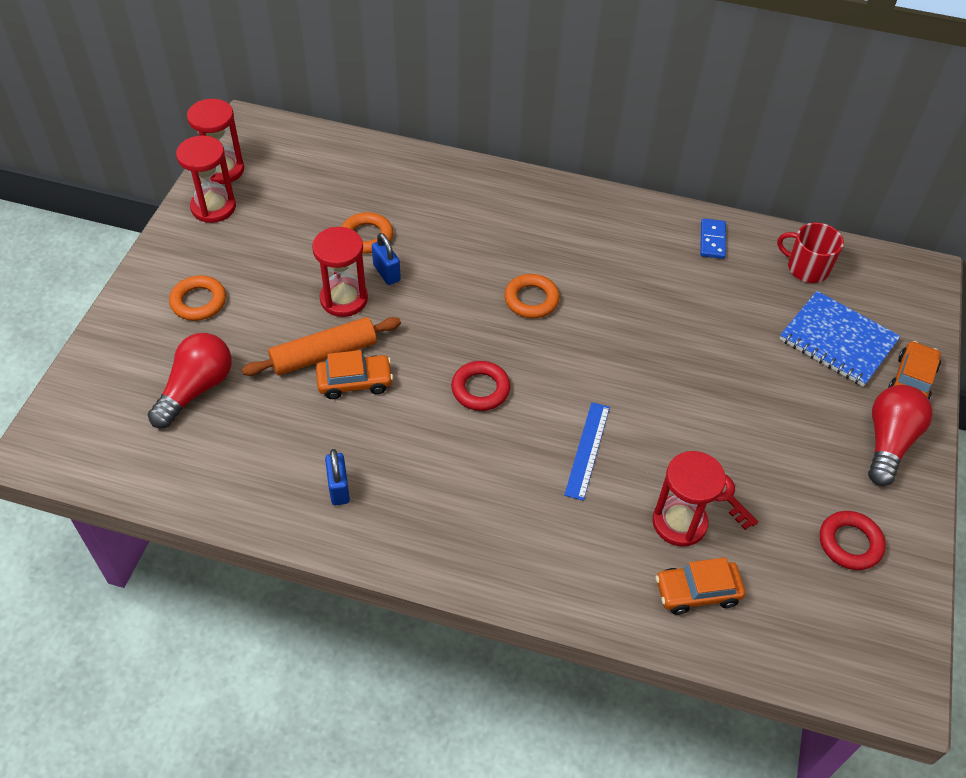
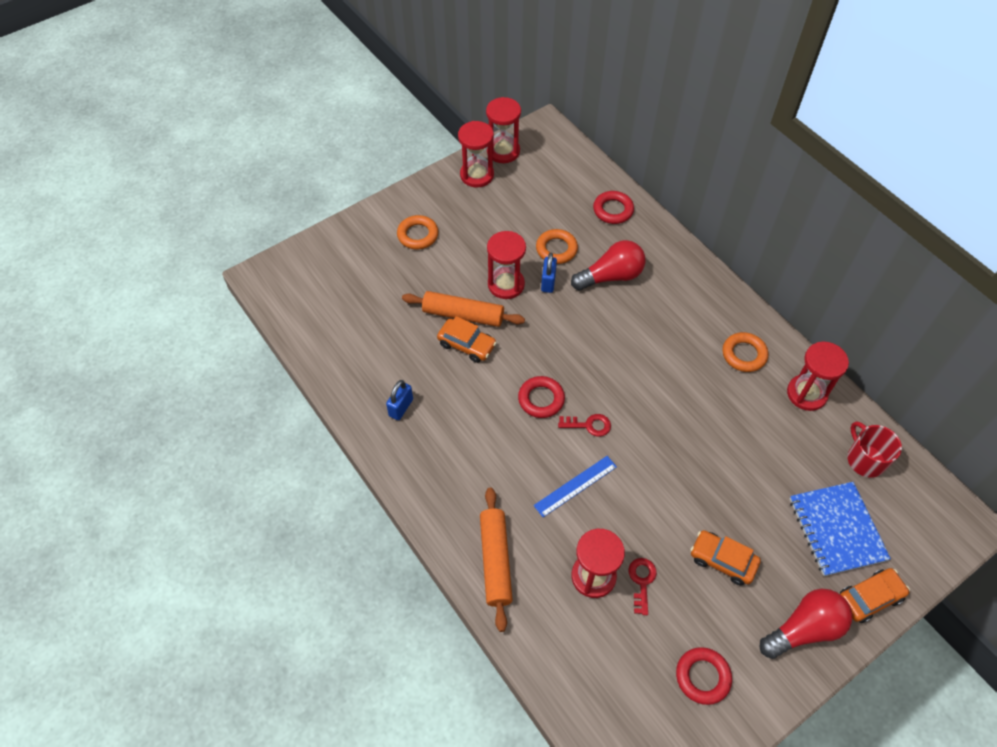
camera: 40 degrees right, 5 degrees up
red light bulb [148,333,232,428] -> red light bulb moved to [571,240,645,290]
orange ring [504,274,560,318] -> orange ring moved to [722,332,768,372]
orange car [656,558,745,615] -> orange car moved to [690,530,761,586]
blue domino [700,219,726,259] -> red hourglass [787,342,849,411]
none -> orange rolling pin [480,488,513,632]
none -> red key [558,414,611,437]
none -> red ring [593,191,634,224]

